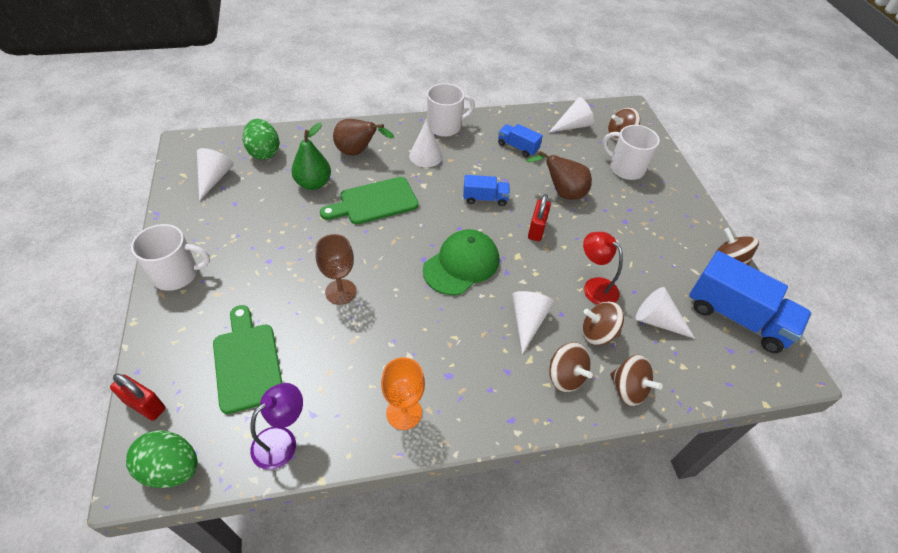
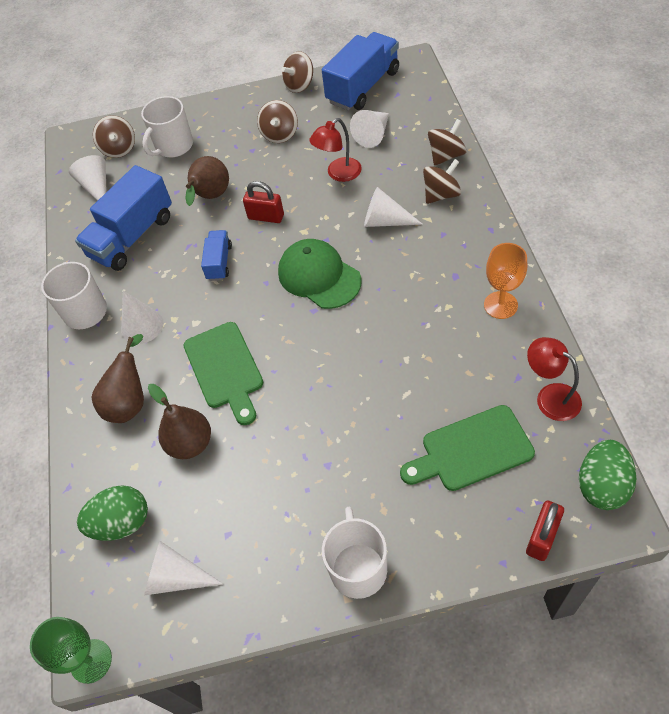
camera: 80 degrees left, 5 degrees up
purple lamp [250,383,303,470] -> red lamp [527,337,582,421]
green pear [291,123,331,190] -> brown pear [148,384,211,459]
brown goblet [315,234,356,305] -> none
blue truck [498,124,543,158] -> blue truck [75,165,172,271], size x1.93
brown spinning top [582,302,624,345] -> brown spinning top moved to [257,100,298,143]
none -> green goblet [30,617,112,684]

